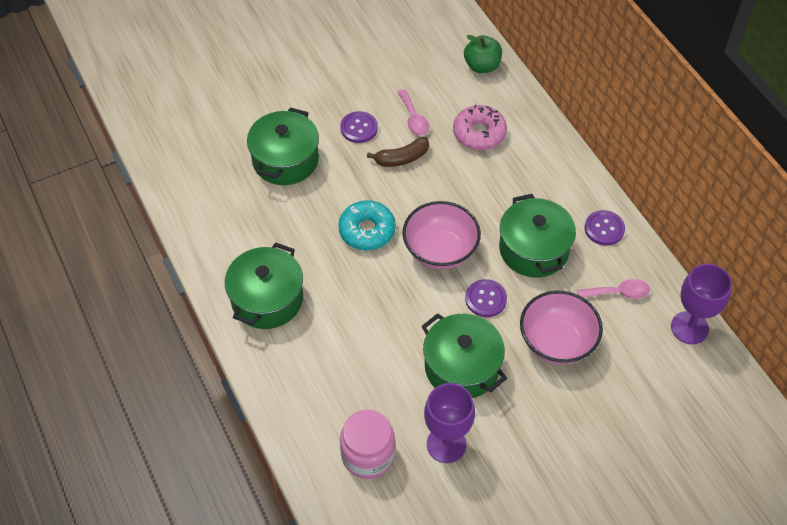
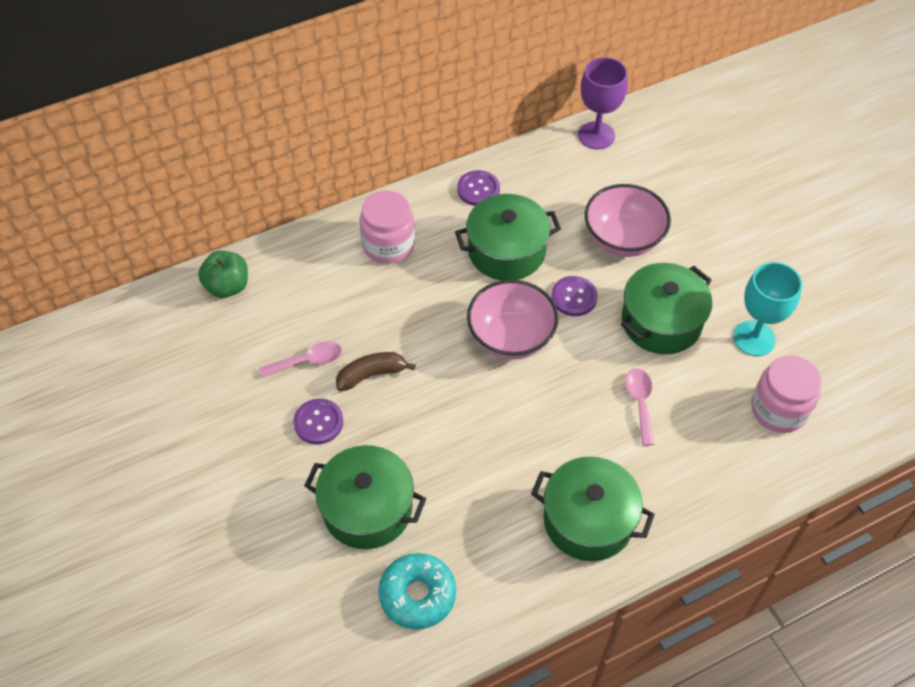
camera: 90 degrees left, 0 degrees up
turquoise donut [338,200,396,250] -> turquoise donut moved to [378,553,456,629]
brown banana [367,137,429,167] -> brown banana turned 90 degrees counterclockwise [336,352,416,391]
purple goblet [424,383,475,463] -> turquoise goblet [733,262,802,356]
pink donut [453,105,507,150] -> none
pink spoon [577,279,650,299] -> pink spoon moved to [625,368,654,446]
none -> pink jar [359,191,415,264]

